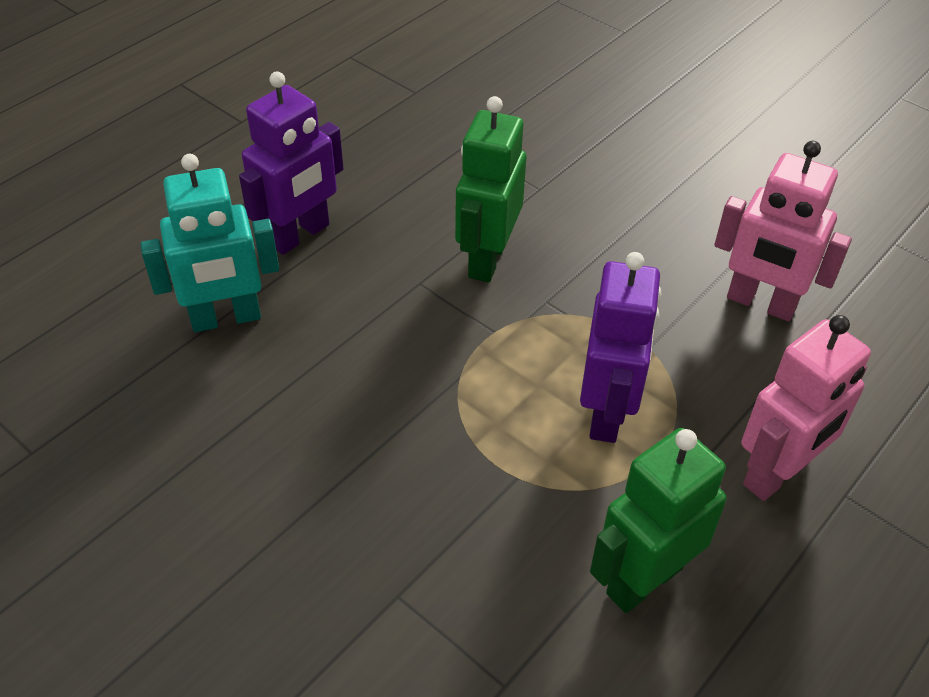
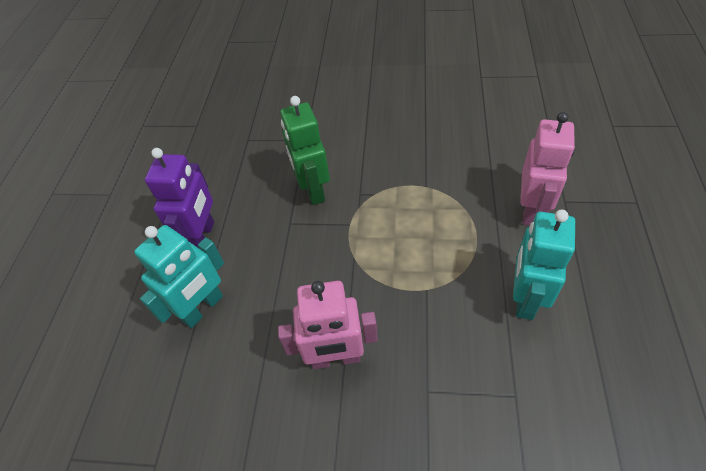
camera: 30 degrees left, 5 degrees up
purple robot [580,252,661,443] -> none
green robot [590,428,727,613] -> turquoise robot [513,209,575,320]
pink robot [715,141,852,321] -> pink robot moved to [278,281,378,369]

